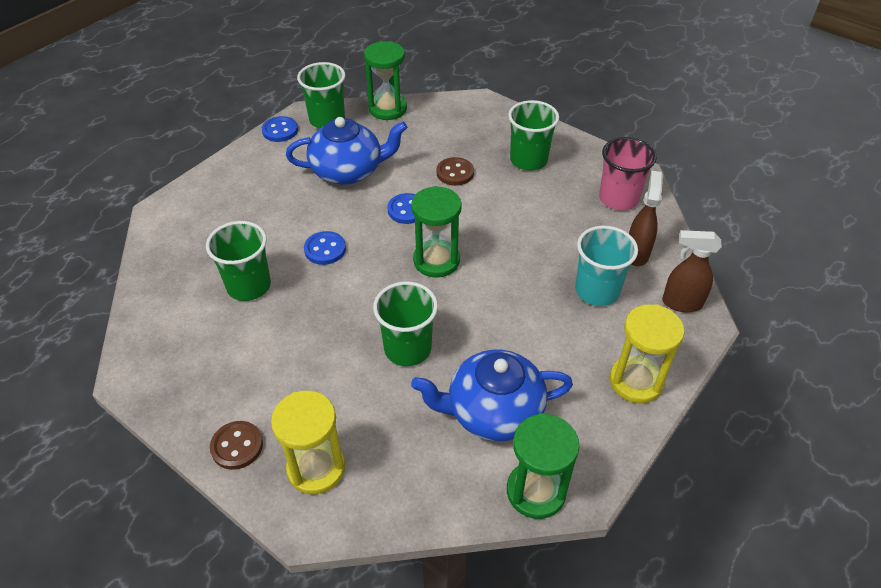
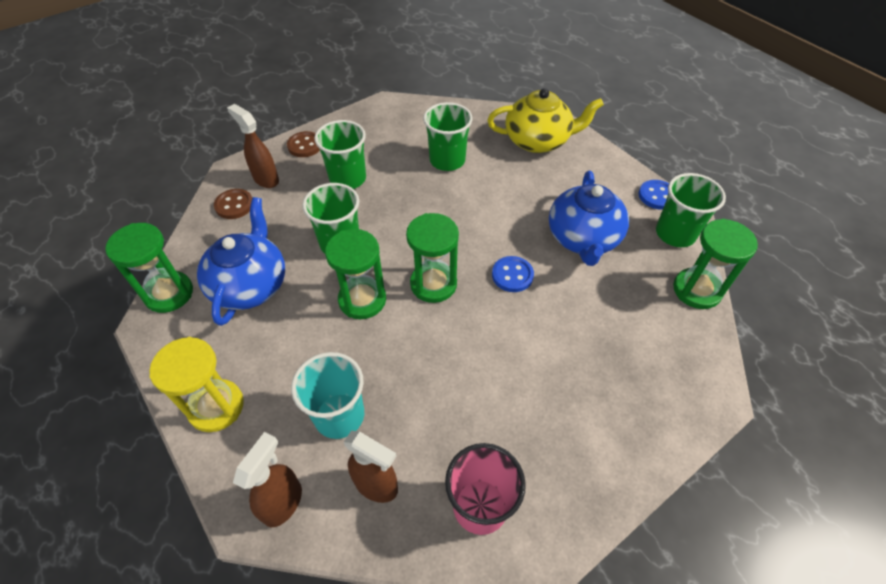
camera: 105 degrees right, 5 degrees up
yellow hourglass [271,391,345,494] -> brown spray bottle [227,104,279,188]
blue button [304,231,346,265] -> none
brown button [437,157,474,186] -> brown button moved to [214,189,252,219]
green cup [508,100,559,171] -> green cup moved to [314,120,366,189]
none -> green hourglass [325,229,386,319]
none -> yellow teapot [487,88,604,153]

